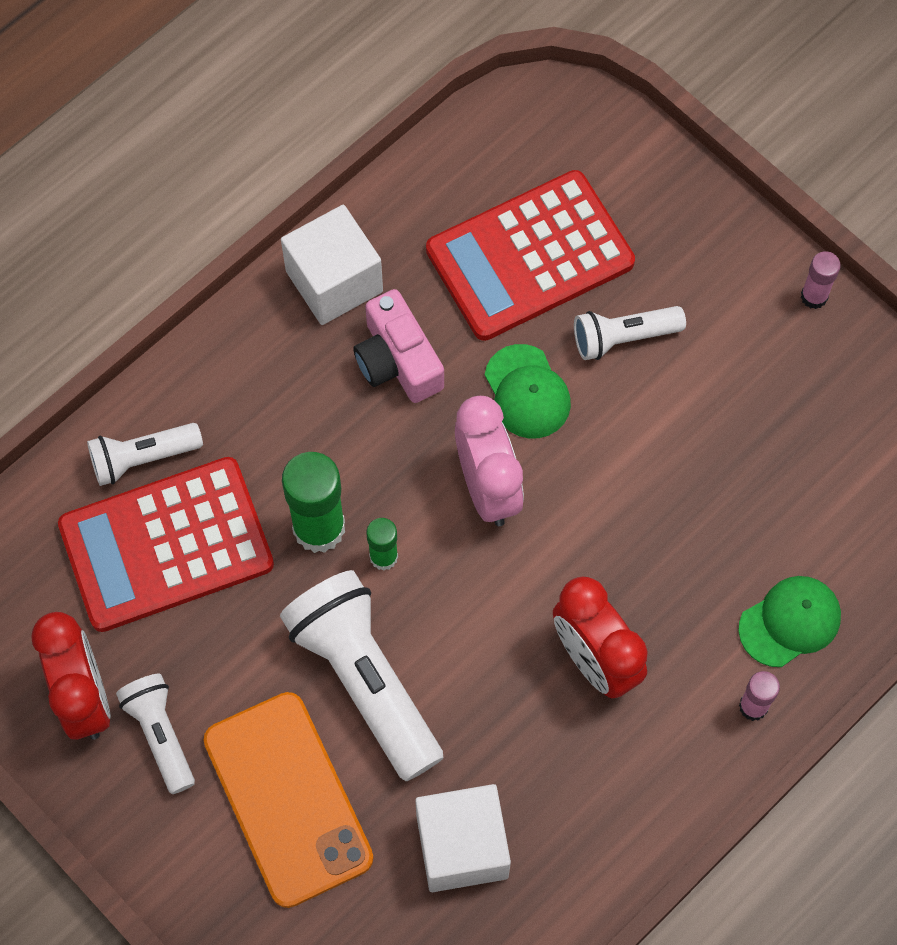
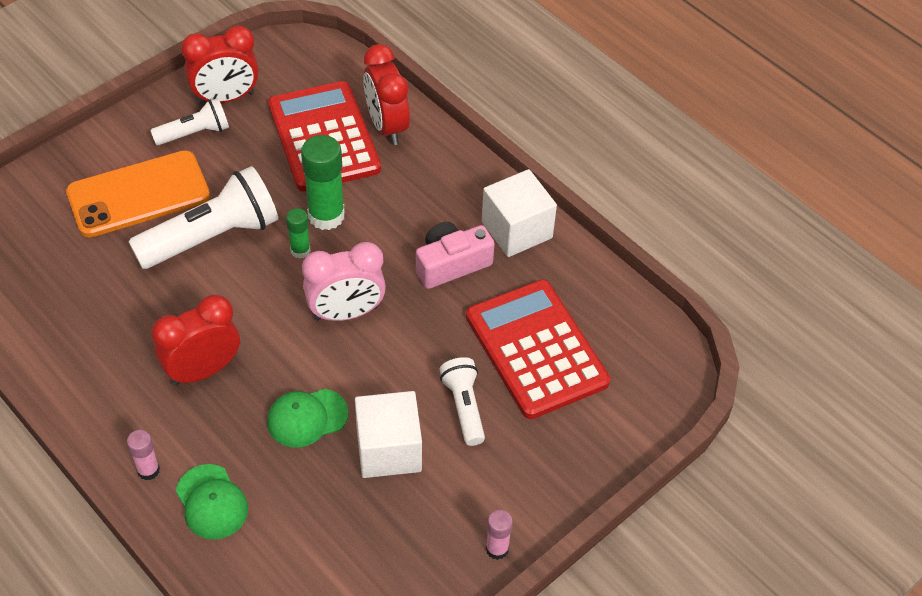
camera: 90 degrees right, 15 degrees down
white flashlight [87,423,203,486] -> red clock [363,44,410,145]
white cube [415,784,511,892] -> white cube moved to [355,391,422,478]
green cap [485,344,571,438] -> green cap moved to [267,389,349,448]

